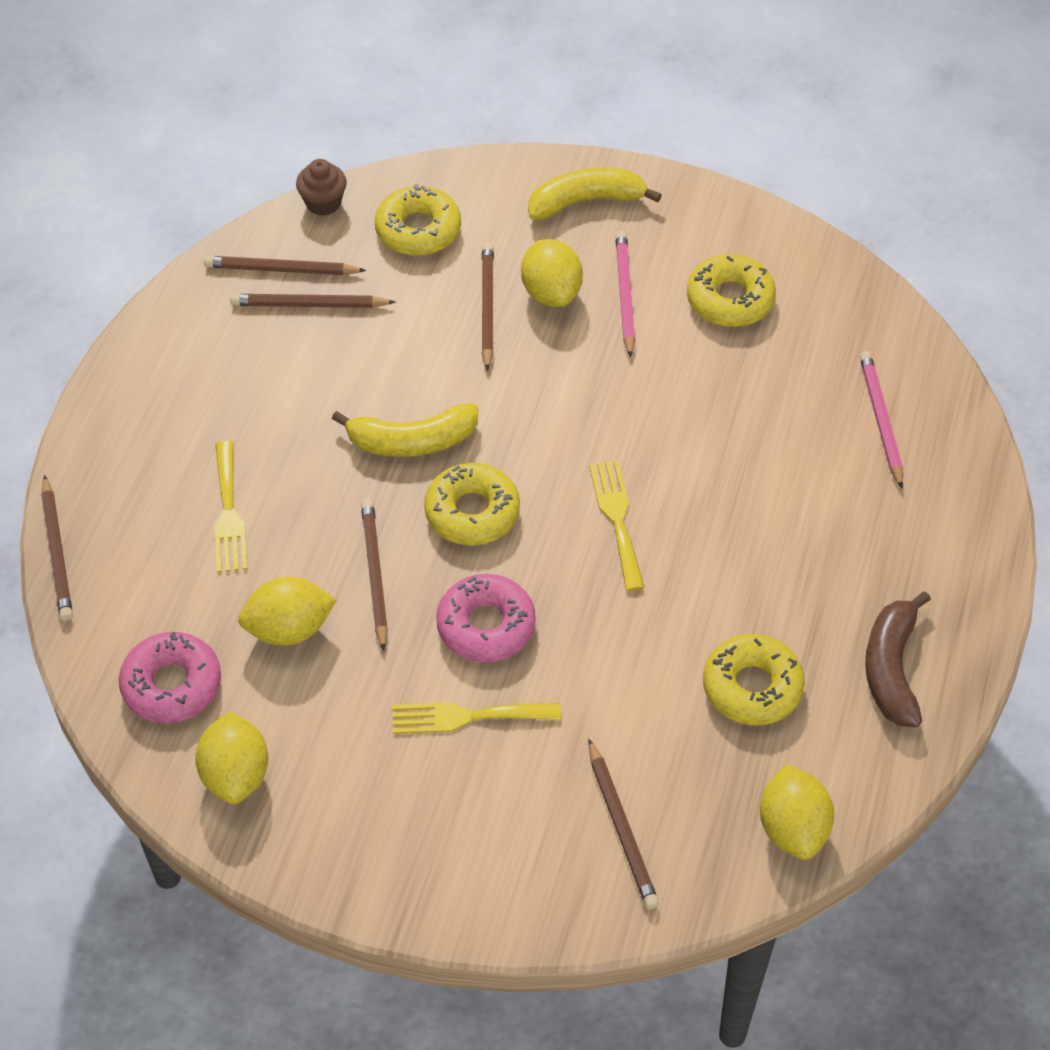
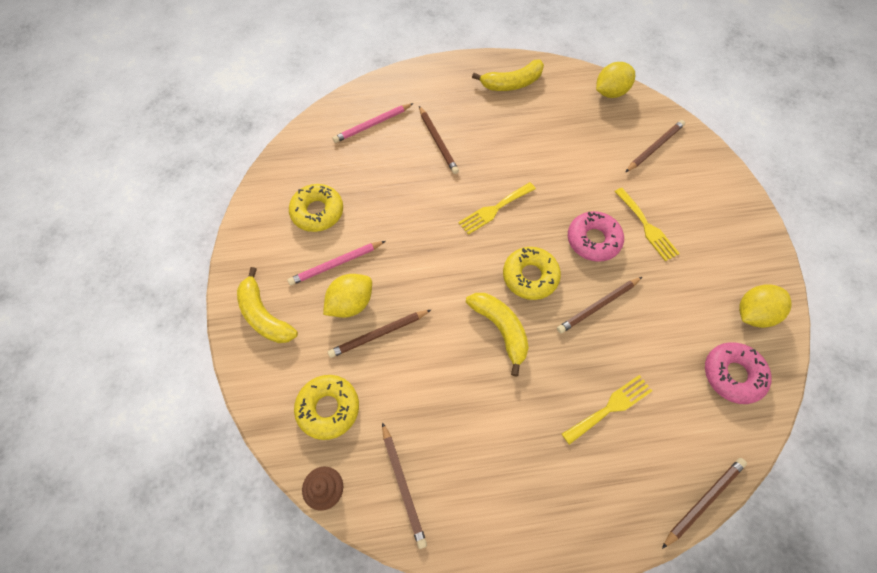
camera: 115 degrees left, 10 degrees up
brown pencil [230,294,396,308] -> brown pencil moved to [419,106,459,174]
yellow lemon [238,577,336,646] -> none
yellow donut [703,634,805,725] -> none
brown banana [865,591,931,728] -> yellow banana [472,60,544,91]

